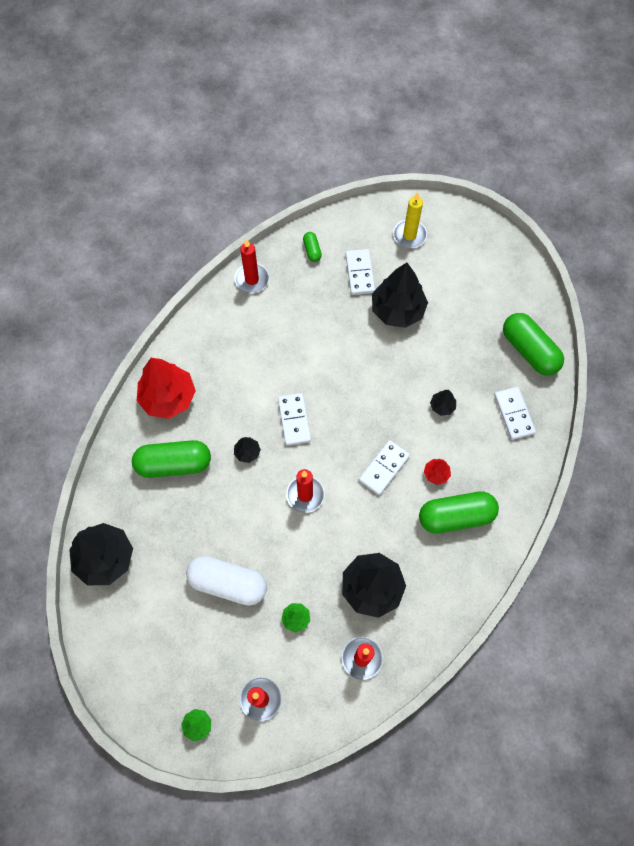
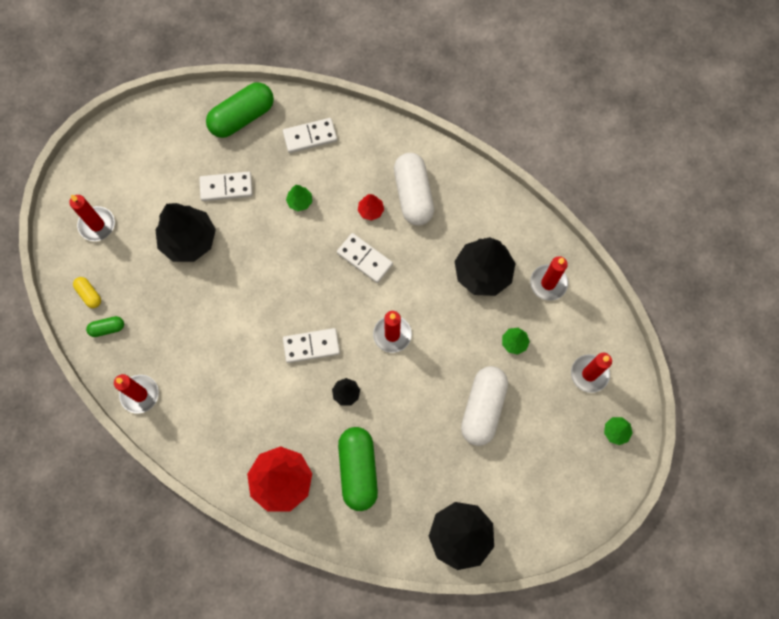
camera: 90 degrees left, 5 degrees up
white domino [346,249,375,295] -> white domino moved to [199,171,253,201]
yellow candle [393,192,427,248] -> red candle [69,195,115,241]
green capsule [419,491,499,534] -> white capsule [394,153,434,226]
black tree [430,390,456,416] -> green tree [286,185,312,211]
none -> yellow capsule [73,277,101,308]

